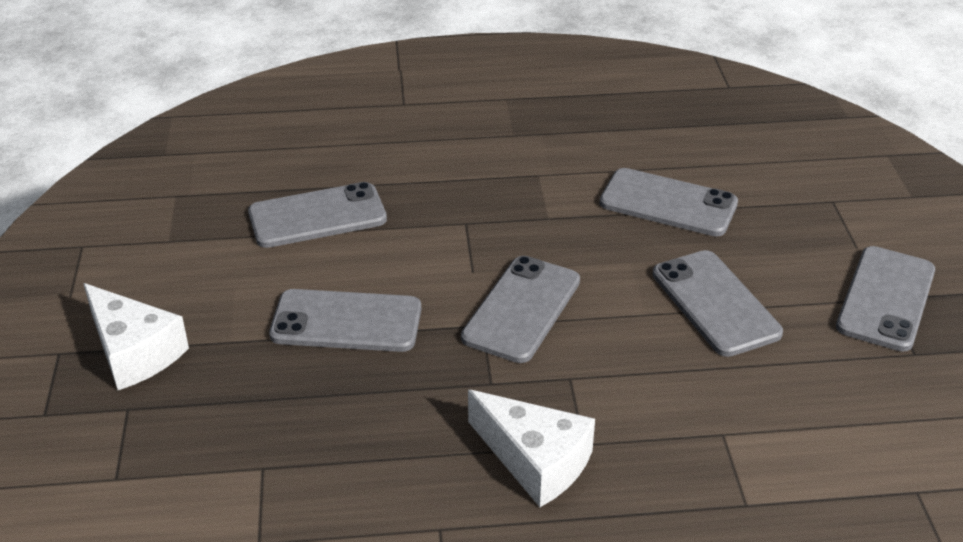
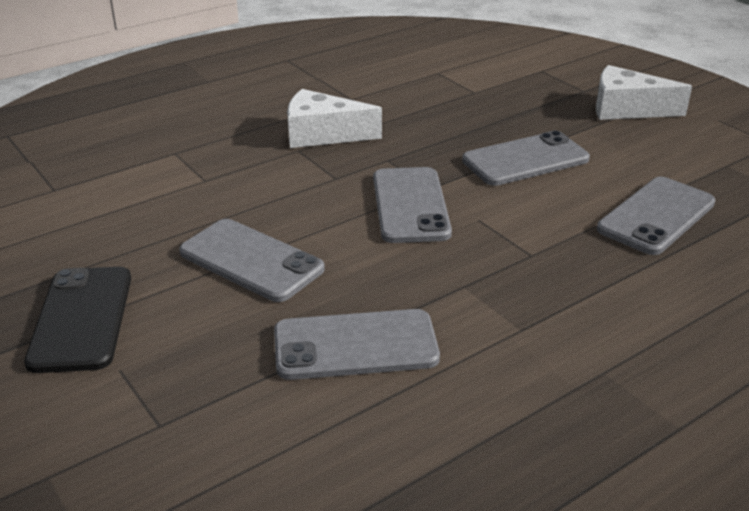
camera: 150 degrees right, 5 degrees down
grey phone [836,246,935,352] -> black phone [24,267,131,373]

